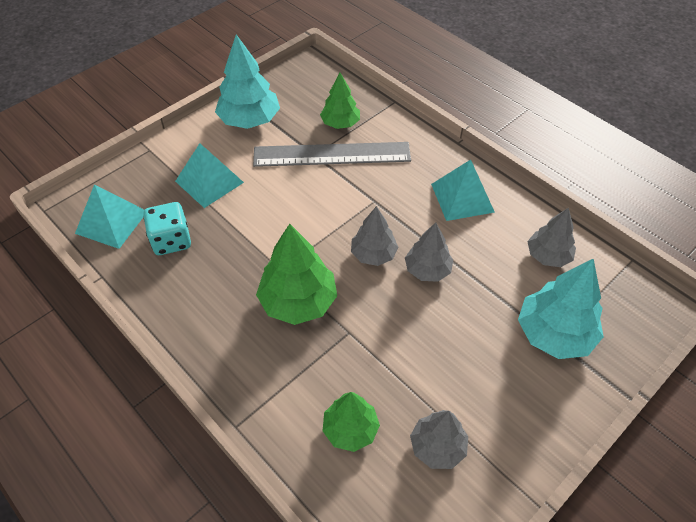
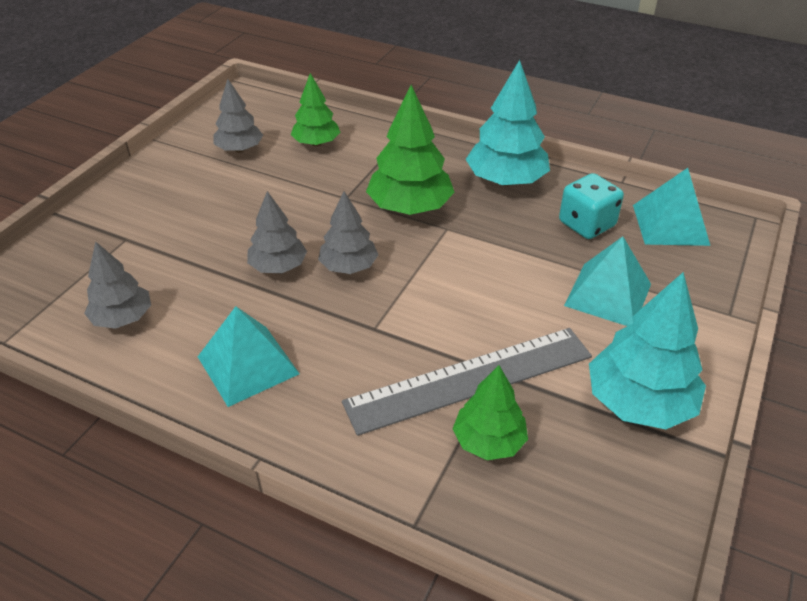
camera: 160 degrees right, 10 degrees down
turquoise tree [518,258,604,359] -> turquoise tree moved to [466,60,550,186]

